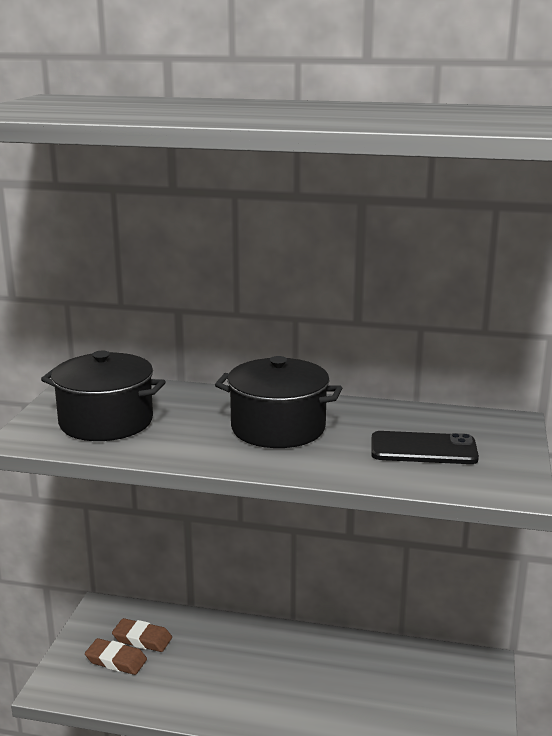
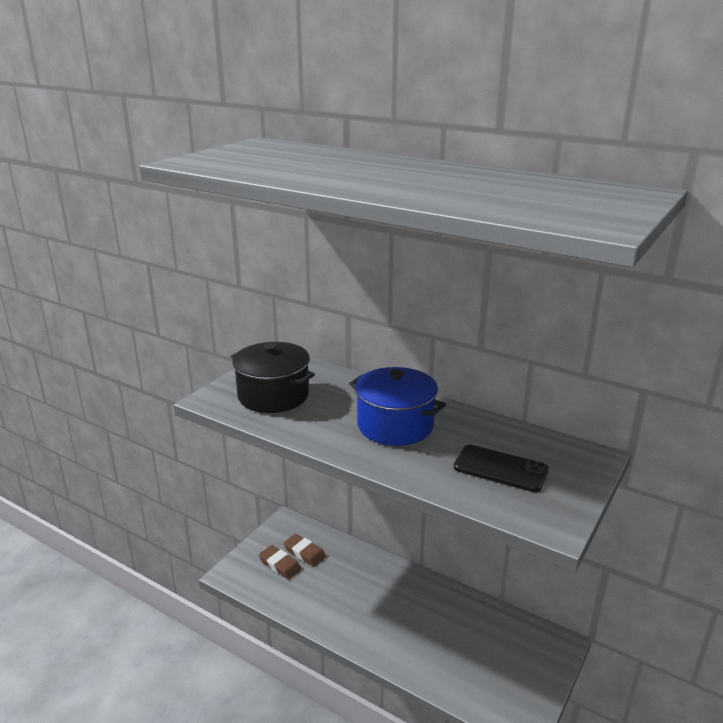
camera: 20 degrees right, 5 degrees up
black pot [215,356,342,448] -> blue pot [349,367,446,446]

